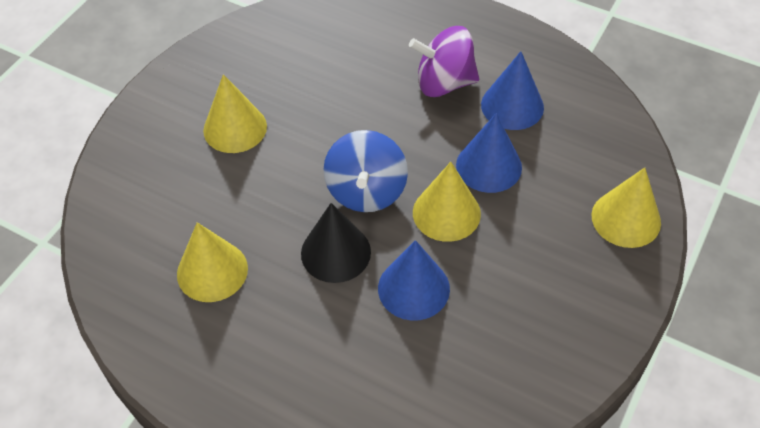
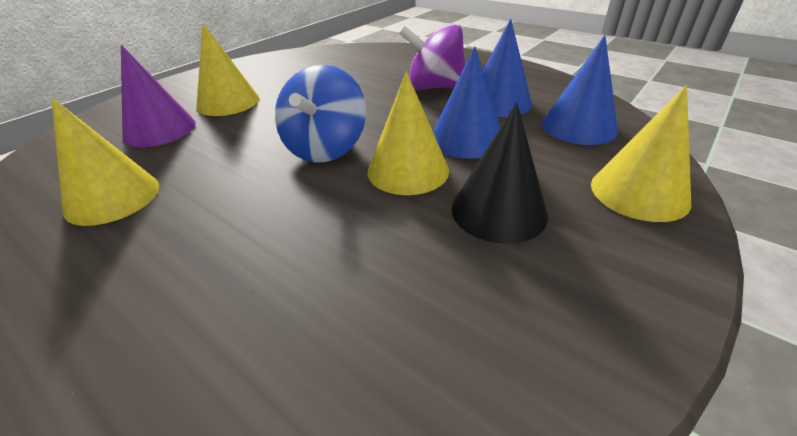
camera: 10 degrees right, 15 degrees down
black cone [301,203,371,283] -> black cone moved to [452,103,548,244]
blue cone [378,240,450,321] -> blue cone moved to [542,35,618,145]
none -> purple cone [121,45,196,147]

